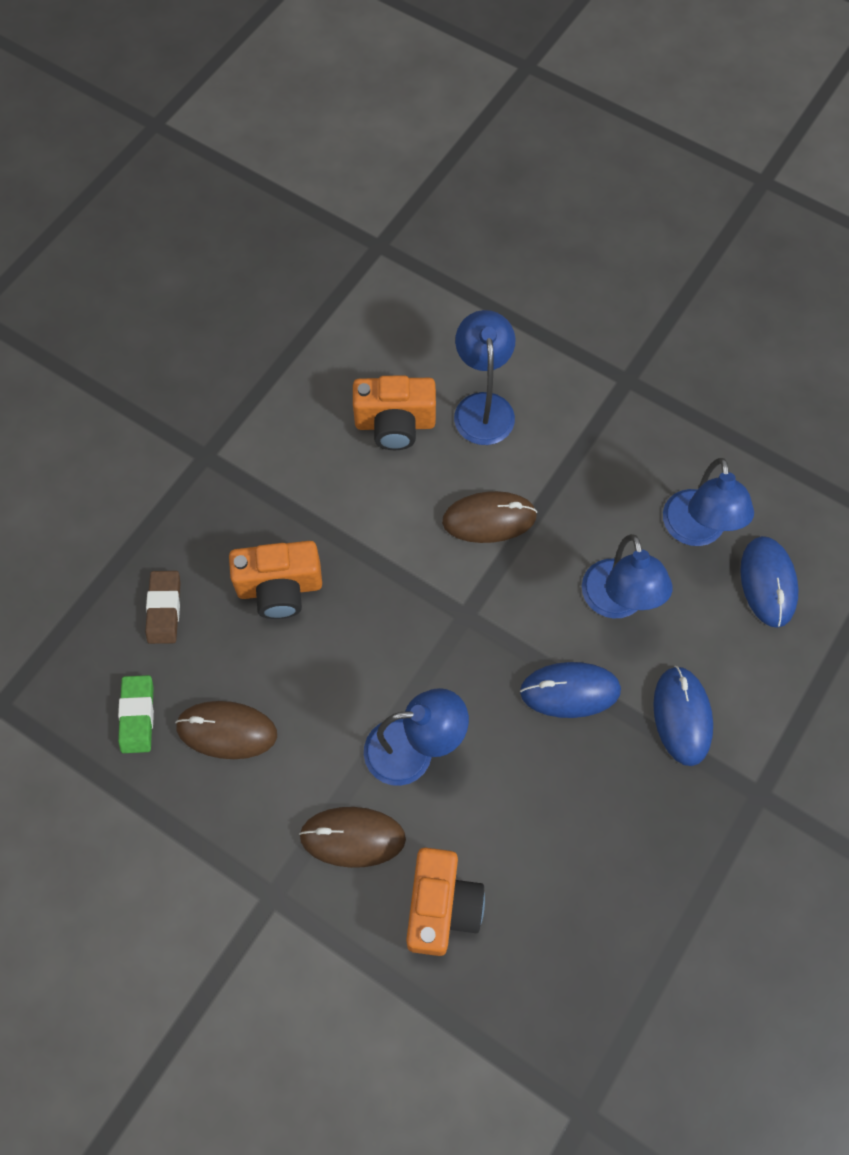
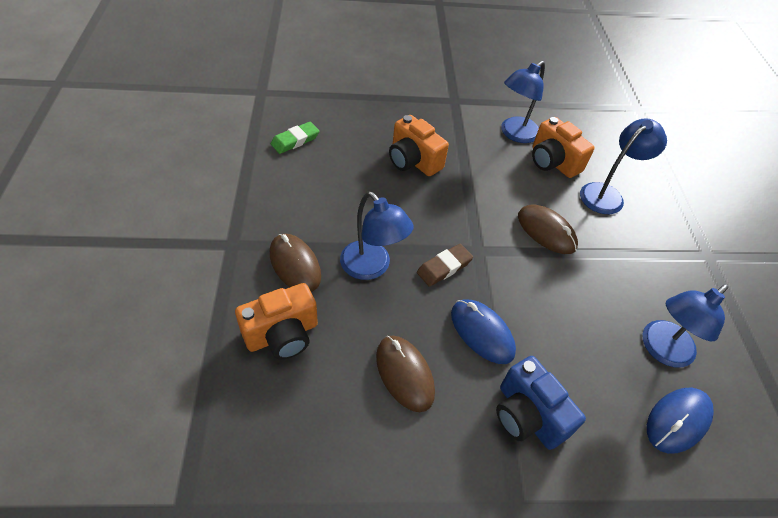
camera: 50 degrees right, 15 degrees down
brown eraser [145,571,181,644] -> brown eraser moved to [417,244,473,287]
brown mouse [175,701,277,759] -> brown mouse moved to [376,336,435,412]
blue lamp [582,534,673,619] -> blue lamp moved to [501,61,545,143]
blue mouse [653,666,713,766] -> blue camera [496,356,586,450]

